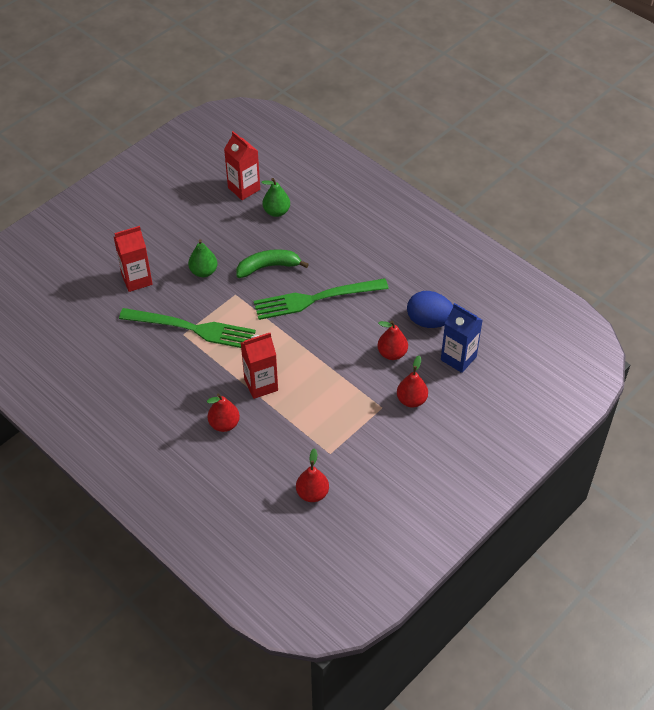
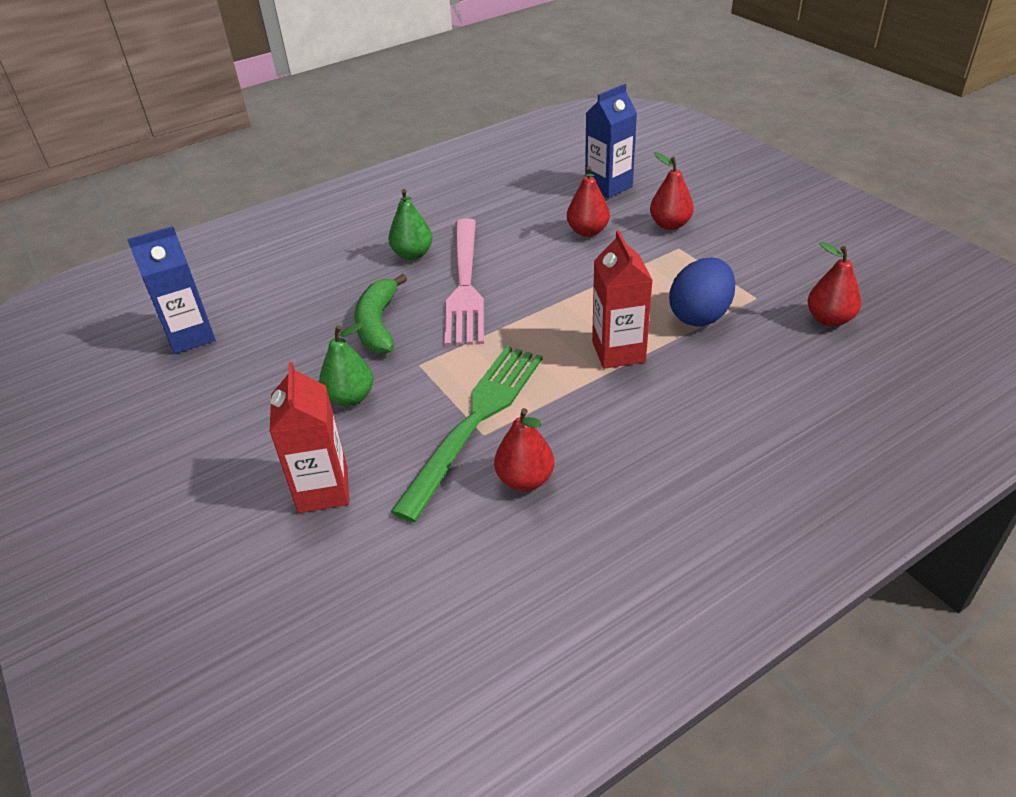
camera: 75 degrees left, 10 degrees down
red pear [207,393,240,432] -> red pear moved to [494,408,554,491]
red carton [224,131,260,200] -> blue carton [127,226,216,354]
green fork [254,278,389,320] -> pink fork [445,218,484,346]
green pear [261,178,290,217] -> green pear moved to [388,189,433,260]
blue egg [407,291,453,328] -> blue egg moved to [669,257,736,327]

